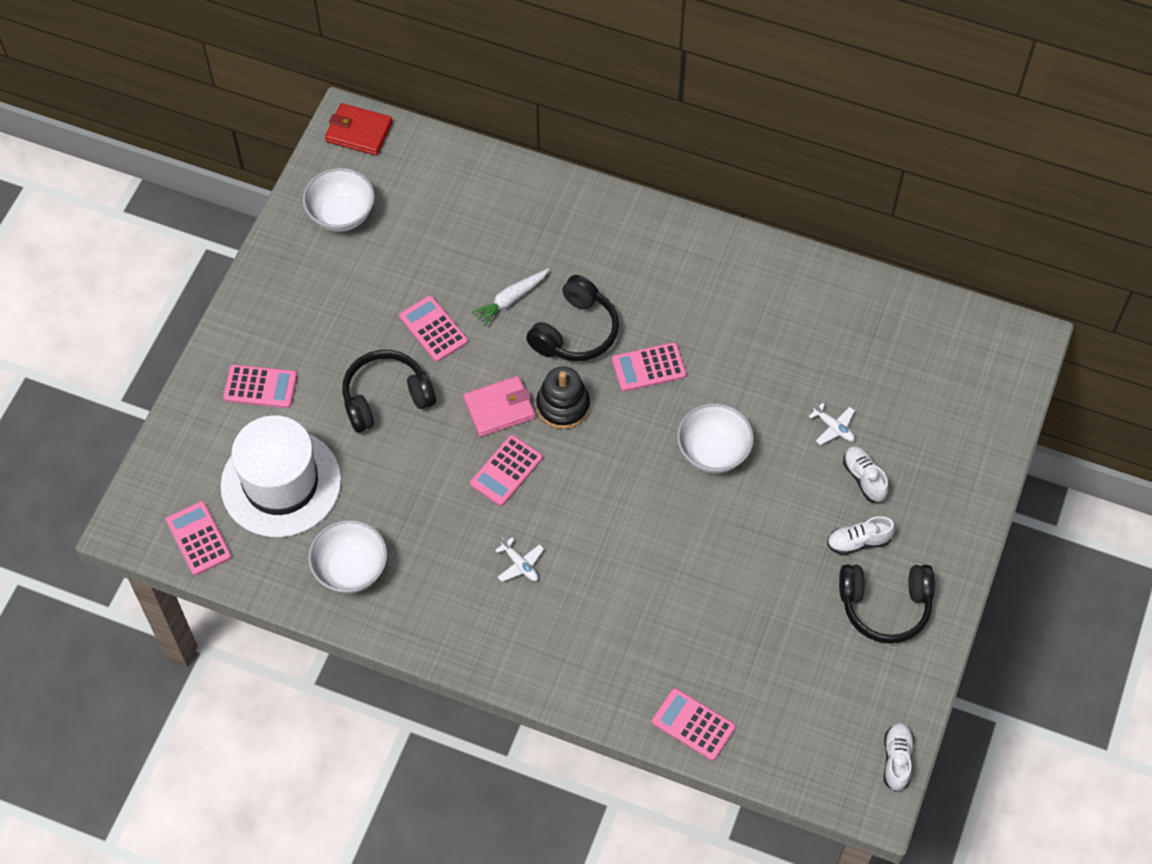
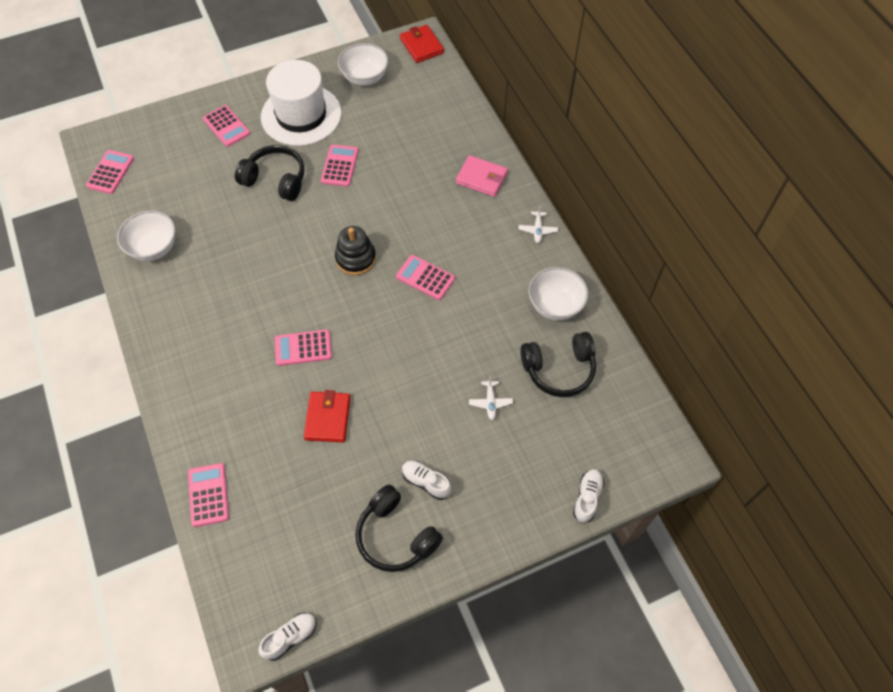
camera: 45 degrees right, 0 degrees up
white hat [220,415,341,537] -> white hat moved to [261,60,342,146]
pink wallet [463,376,535,437] -> pink wallet moved to [456,155,508,197]
pink calculator [470,435,543,506] -> pink calculator moved to [275,329,332,366]
white carrot [472,268,549,326] -> none
white plane [495,537,544,582] -> white plane moved to [519,206,558,243]
black headphones [526,275,619,361] -> black headphones moved to [520,332,596,397]
white bowl [677,403,754,473] -> white bowl moved to [528,267,588,320]
white shoe [843,446,889,503] -> white shoe moved to [573,469,605,523]
none -> red wallet [304,390,350,442]

